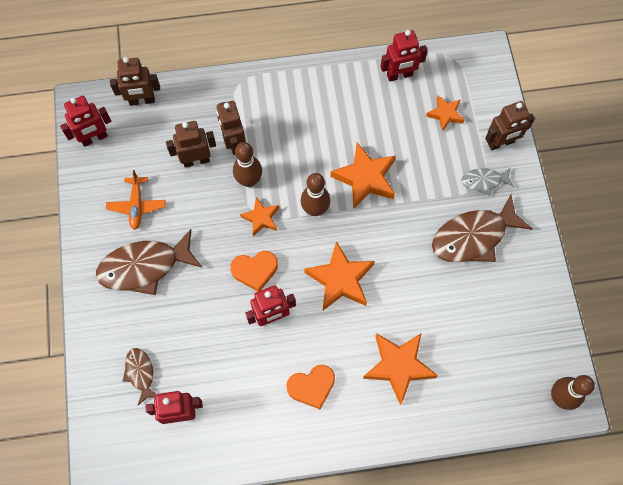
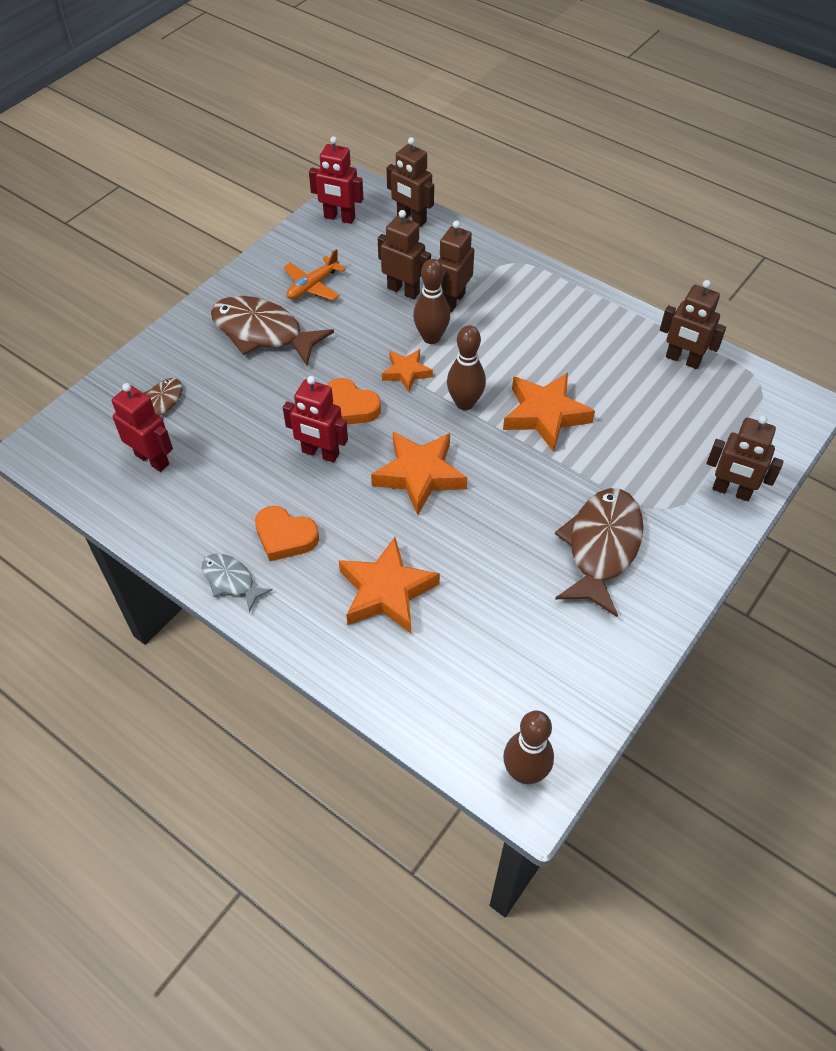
camera: 45 degrees right, 15 degrees down
red robot [381,30,428,82] -> brown robot [660,280,726,369]
orange star [426,95,464,132] -> none
brown fish [432,195,533,262] -> brown fish turned 90 degrees clockwise [555,488,644,617]
grey fish [462,167,514,196] -> grey fish moved to [202,553,273,612]

